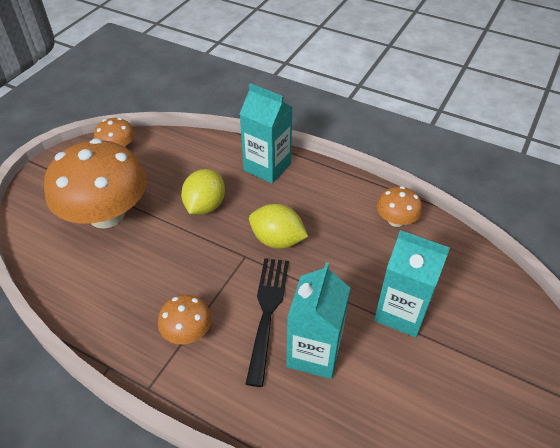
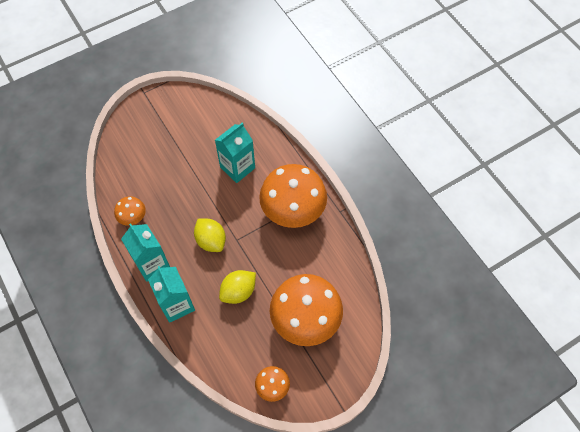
camera: 150 degrees left, 15 degrees up
orange mushroom [158,294,212,344] -> orange mushroom [259,164,327,228], size x2.15
black fork [246,258,289,387] -> none
turquoise carton [374,230,450,337] -> turquoise carton moved to [121,223,170,282]

